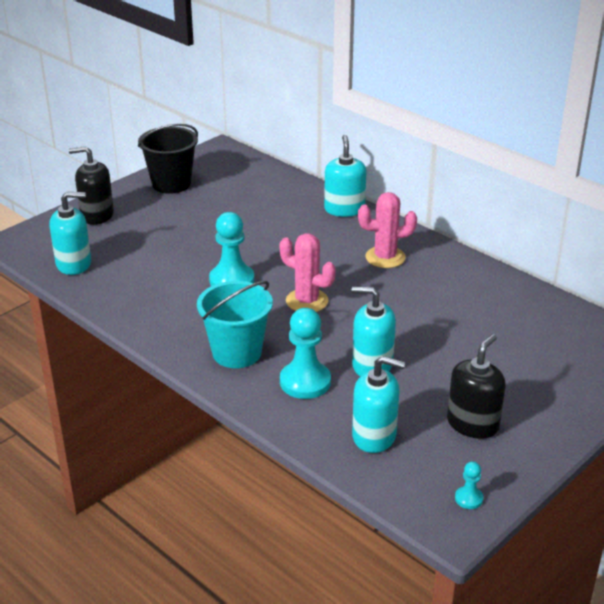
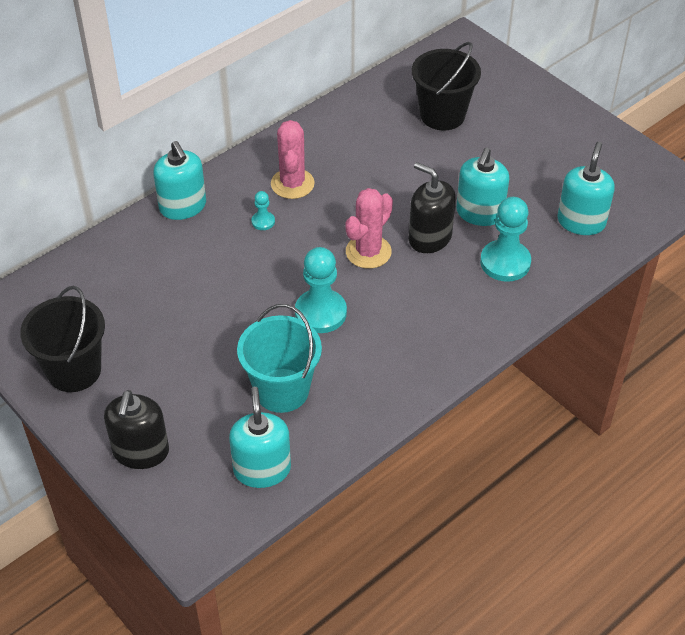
camera: 85 degrees left, 15 degrees up
turquoise bucket [197,281,273,368] -> turquoise bucket moved to [237,304,322,413]
turquoise soap dispenser [324,135,366,217] -> turquoise soap dispenser turned 120 degrees counterclockwise [153,141,206,220]
black soap dispenser [447,334,506,439] -> black soap dispenser moved to [409,162,456,253]
turquoise pawn [455,461,483,509] -> turquoise pawn moved to [251,191,275,230]
none -> black bucket [412,42,481,130]

